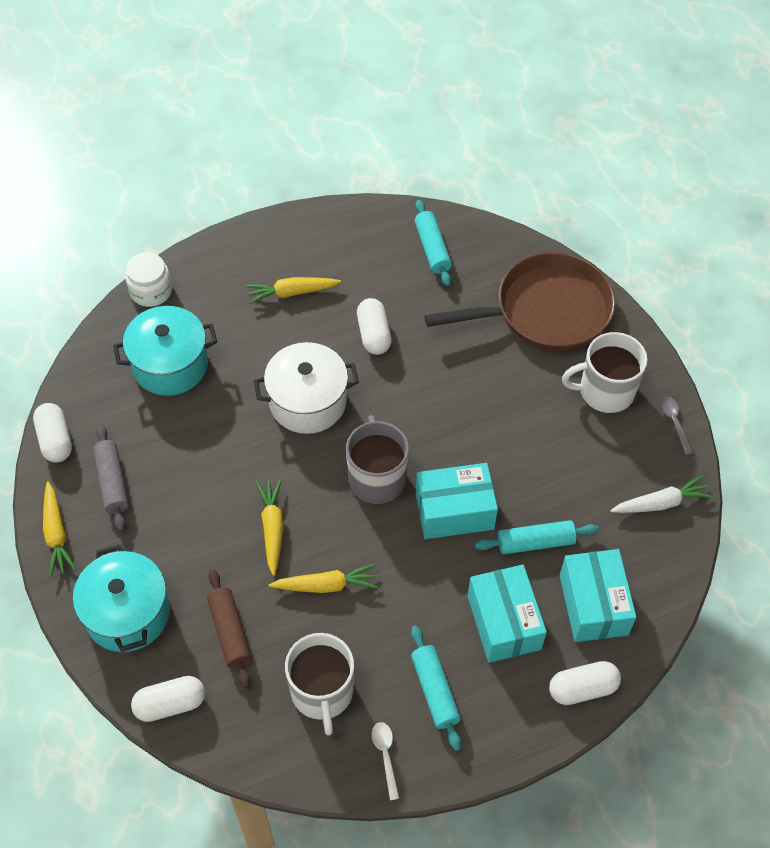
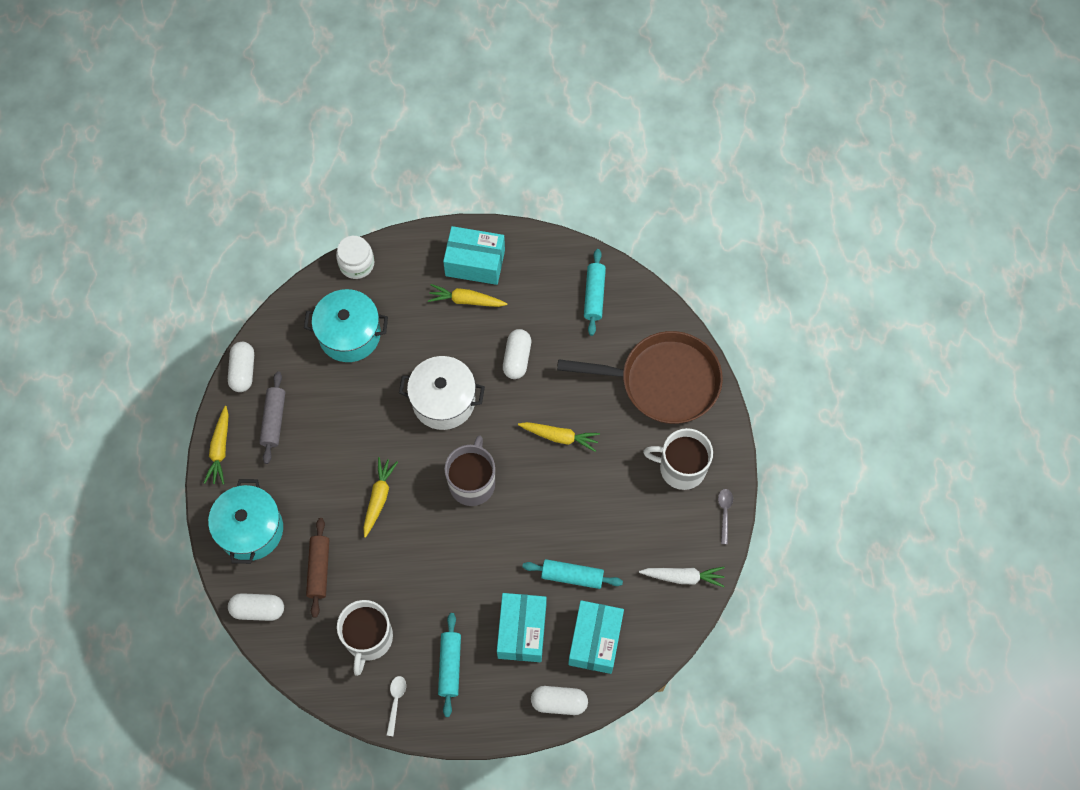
camera: 20 degrees right, 10 degrees up
yellow carrot [269,564,378,593] -> yellow carrot moved to [518,422,600,452]
turquoise box [416,463,498,539] -> turquoise box moved to [443,226,505,285]

